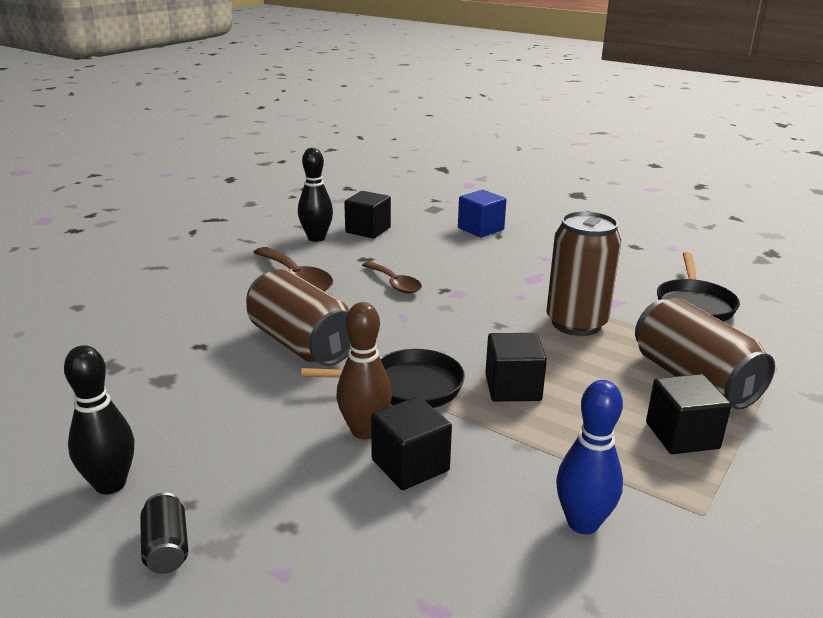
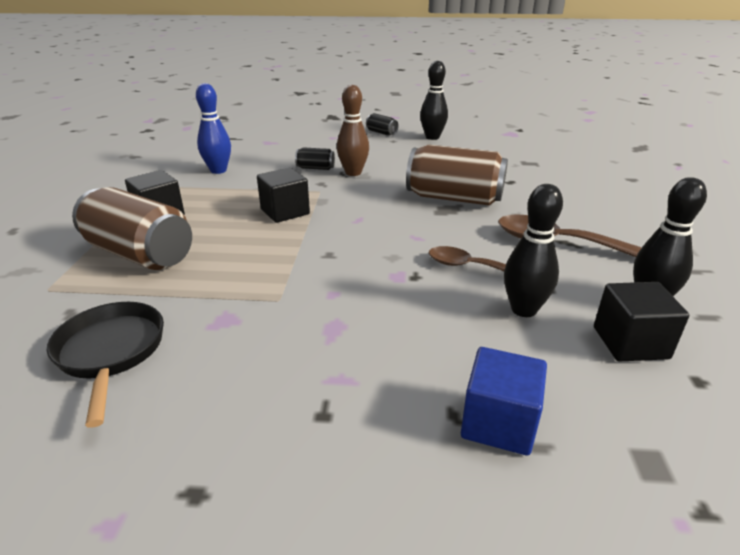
camera: 150 degrees right, 5 degrees up
black pan [301,349,465,408] -> none
black cube [371,396,452,490] -> black can [295,147,335,170]
brown can [546,211,621,336] -> none
none -> black bowling pin [504,184,563,317]

